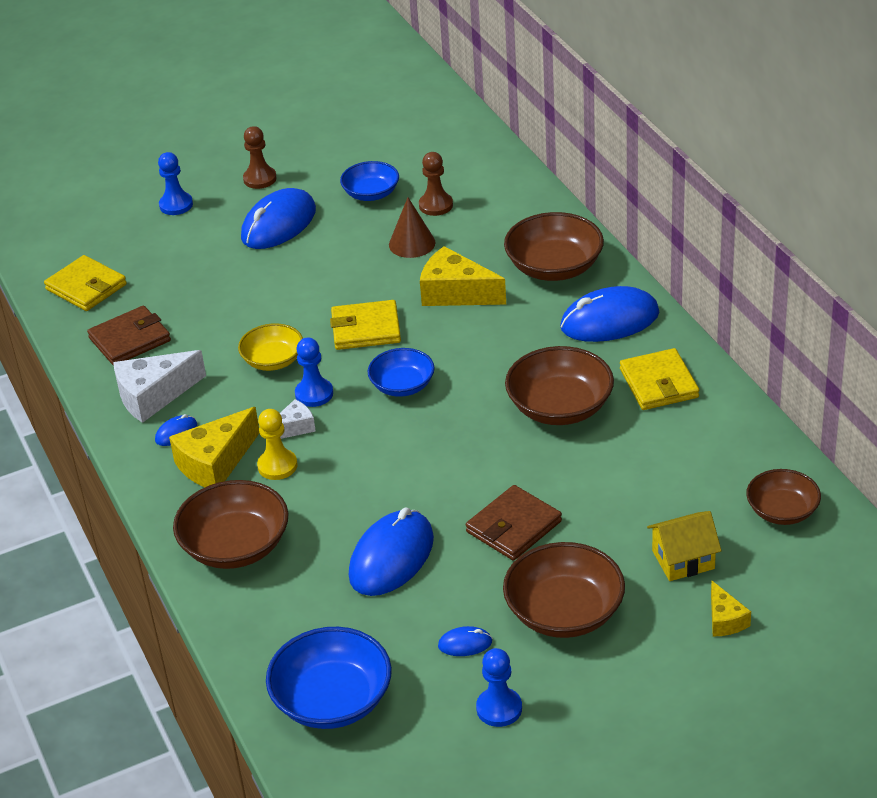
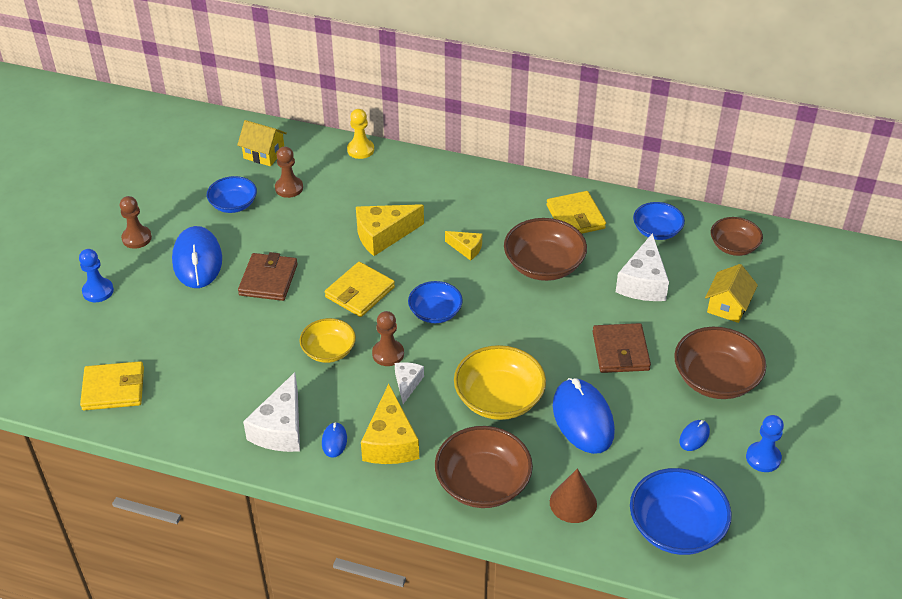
camera: 50 degrees left, 5 degrees up
brown wallet [87,305,171,366] -> brown wallet moved to [238,252,298,301]
yellow pawn [257,409,297,480] -> yellow pawn moved to [347,109,374,159]
blue pawn [295,338,333,407] -> brown pawn [372,311,404,366]
brown cone [389,197,435,258] -> brown cone moved to [550,469,597,523]
brown bowl [504,212,604,281] -> none
blue mouse [560,286,659,342] -> none
yellow wallet [620,348,699,410] -> yellow wallet turned 45 degrees clockwise [547,191,606,234]
yellow cheese [711,581,751,636] -> yellow cheese moved to [445,231,482,261]
none -> yellow house [237,120,287,166]
none -> yellow bowl [454,345,546,420]
none -> white cheese [616,233,669,301]
none -> blue bowl [633,202,685,240]

